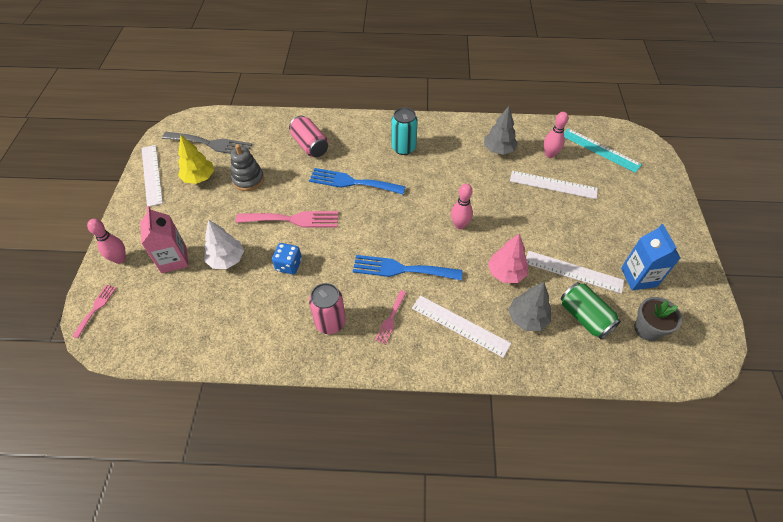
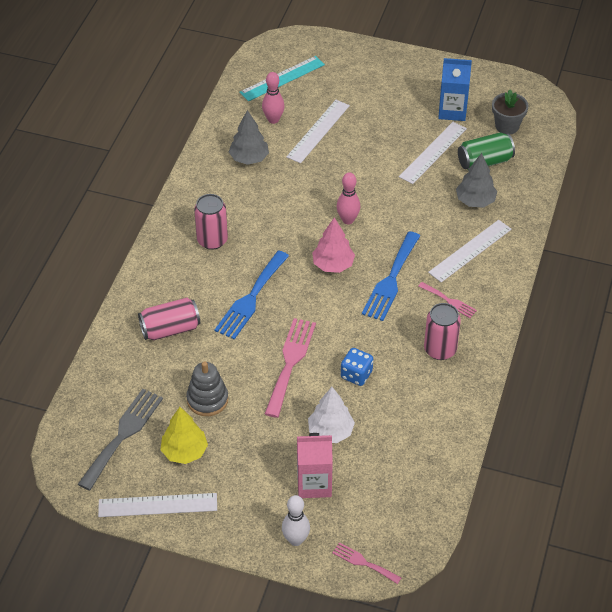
camera: 75 degrees left, 5 degrees down
pink bowling pin [87,219,126,264] -> white bowling pin [282,495,310,546]
turquoise can [392,107,418,155] -> pink can [194,194,228,250]
pink tree [488,234,528,283] -> pink tree moved to [312,217,355,273]

